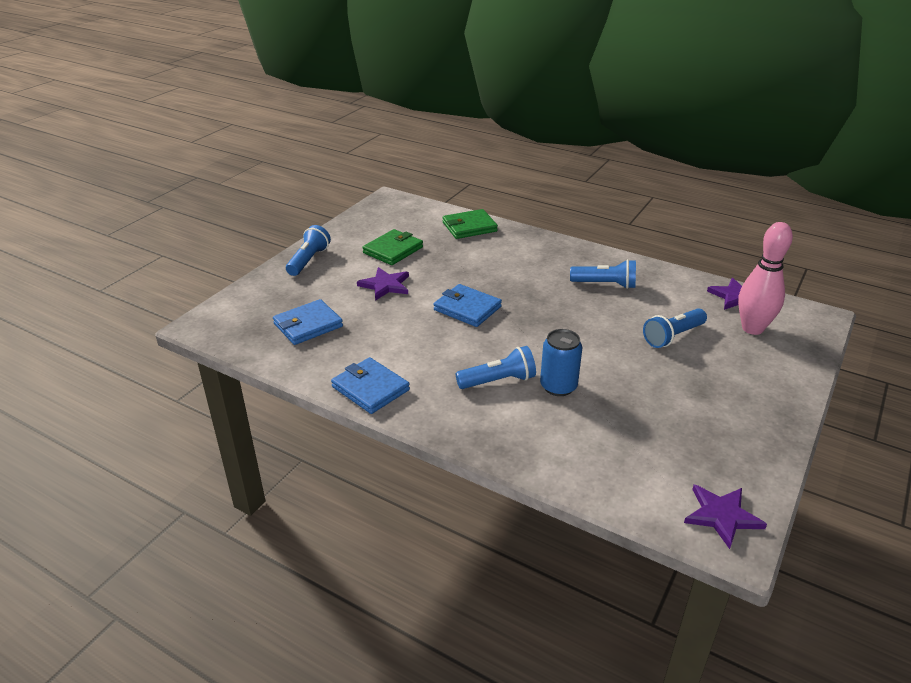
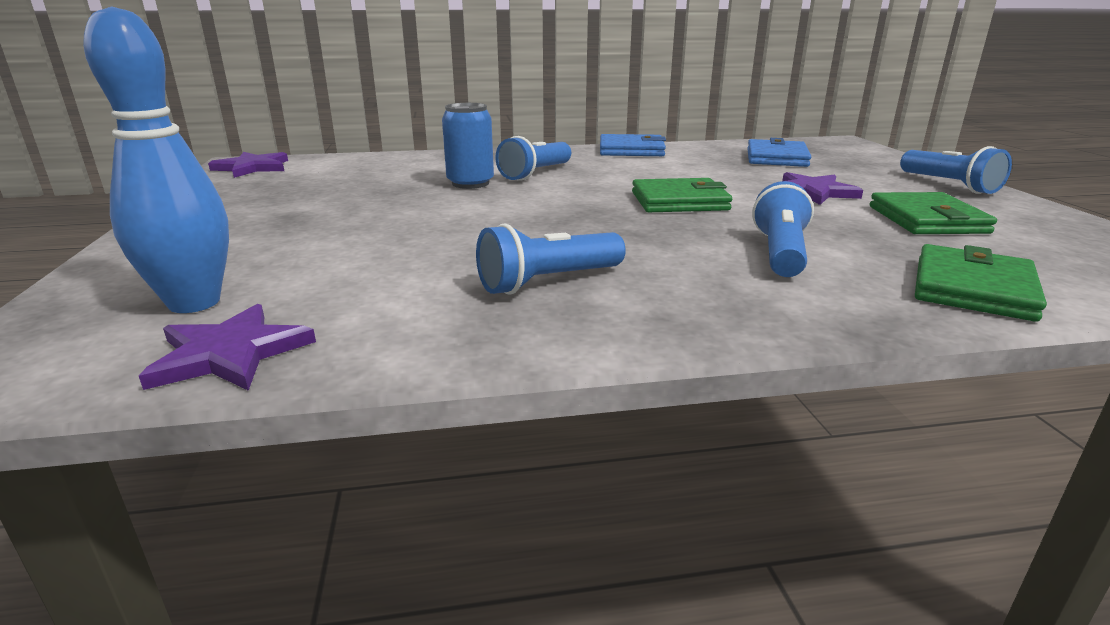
camera: 140 degrees right, 10 degrees down
blue wallet [434,284,502,327] -> green wallet [632,178,732,212]
blue flashlight [643,308,707,348] -> blue flashlight moved to [752,181,814,277]
pink bowling pin [738,222,793,335] -> blue bowling pin [83,6,229,313]

